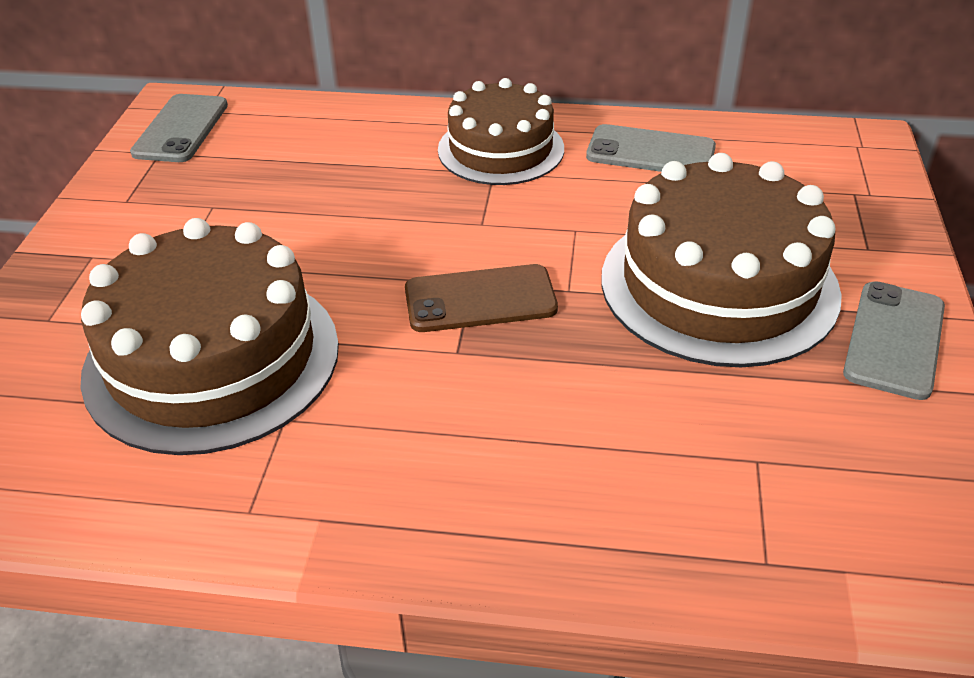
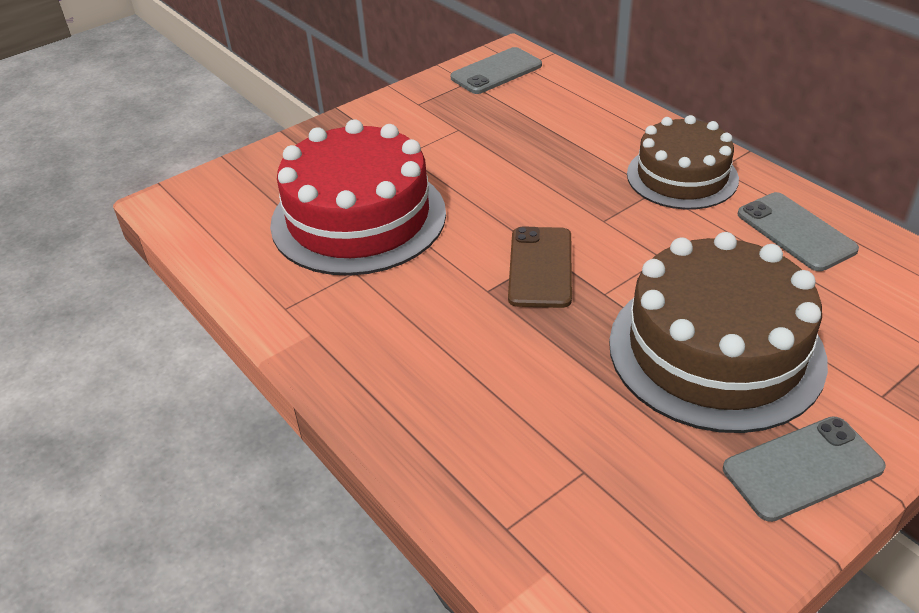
camera: 45 degrees right, 0 degrees up
brown cake [80,218,339,455] -> red cake [270,119,446,276]
brown phone [405,264,558,332] -> brown phone turned 60 degrees clockwise [508,227,572,308]

